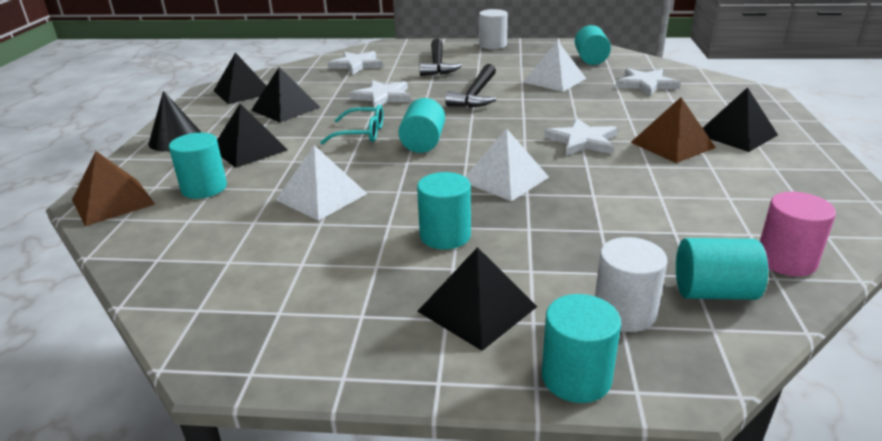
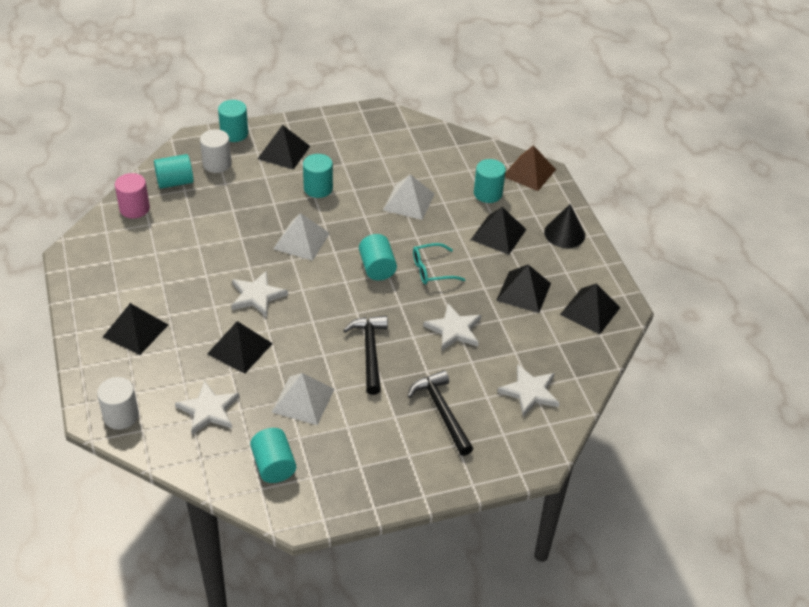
camera: 155 degrees right, 15 degrees up
white cylinder [479,9,508,49] -> white cylinder moved to [97,377,139,430]
brown pyramid [630,97,716,163] -> none
none -> black pyramid [207,321,273,374]

